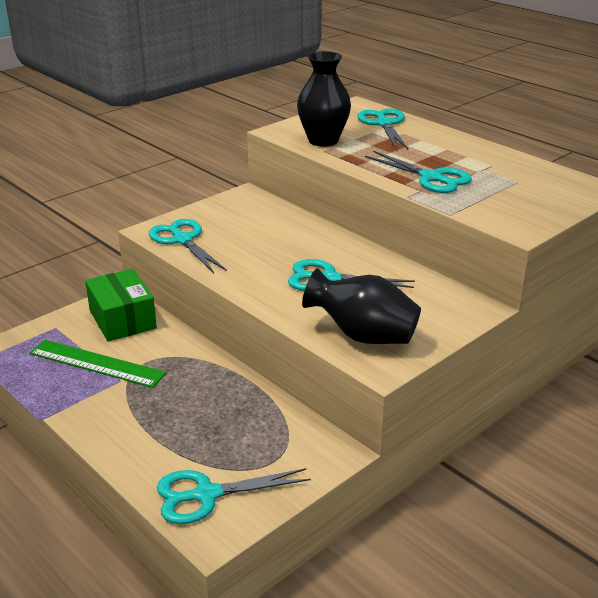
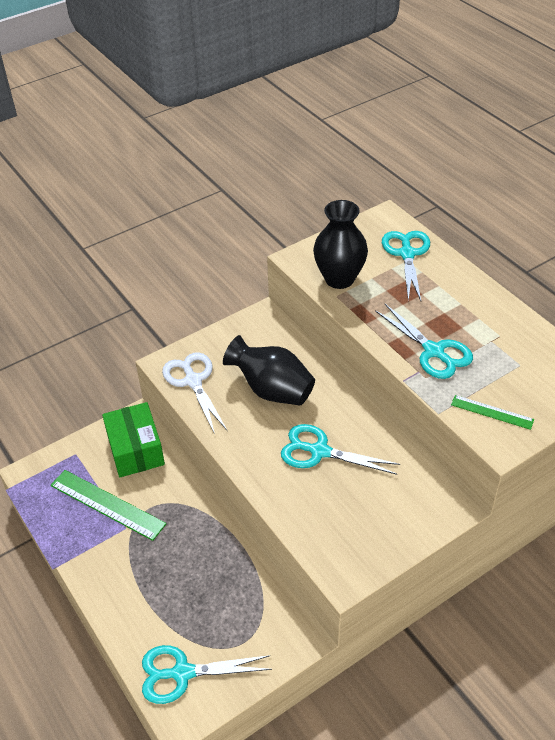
camera: 10 degrees right, 15 degrees up
turquoise scissors [149,219,227,273] -> white scissors [162,352,227,434]
black vase [302,268,421,344] -> black vase moved to [223,335,315,406]
none -> green ruler [451,395,534,430]

